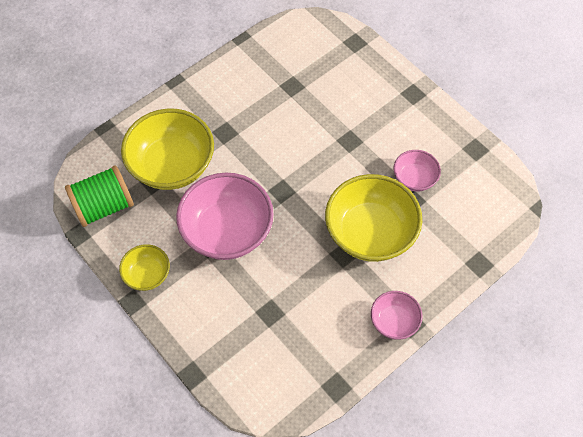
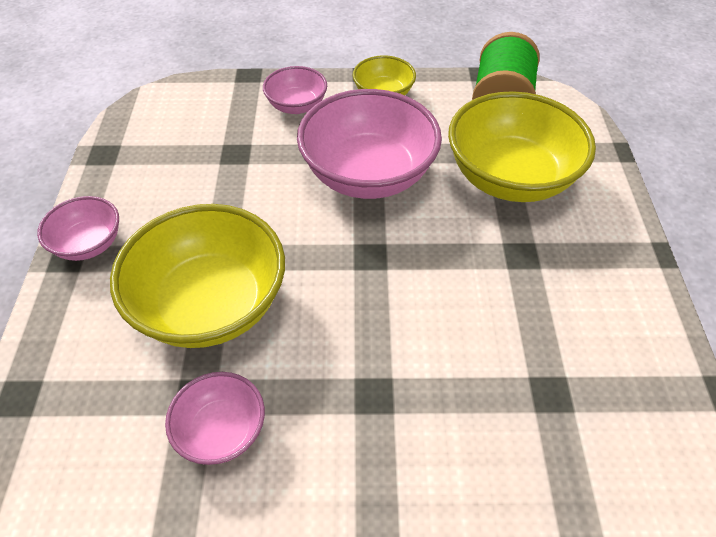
camera: 130 degrees right, 10 degrees down
none -> pink bowl [263,66,327,114]

